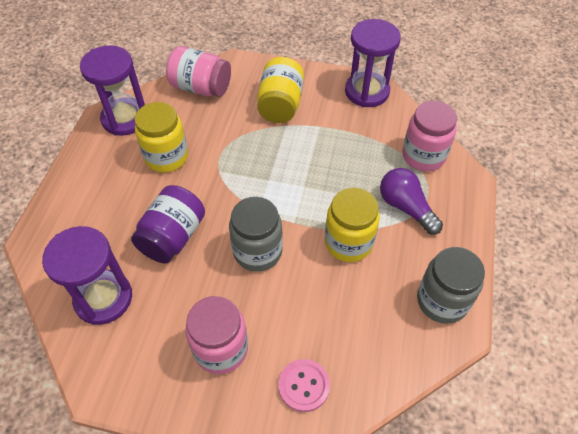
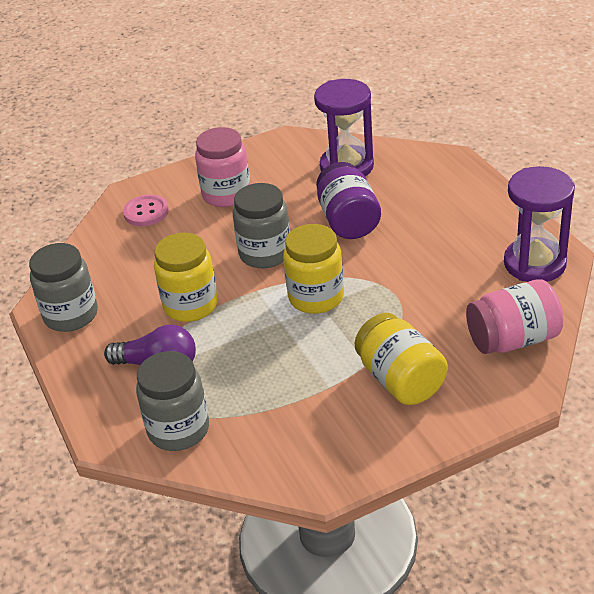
camera: 145 degrees right, 15 degrees down
yellow jar [134,102,188,173] -> yellow jar moved to [283,224,344,314]
purple hourglass [345,19,401,107] -> none
pink jar [402,101,457,171] -> grey jar [136,351,209,451]

